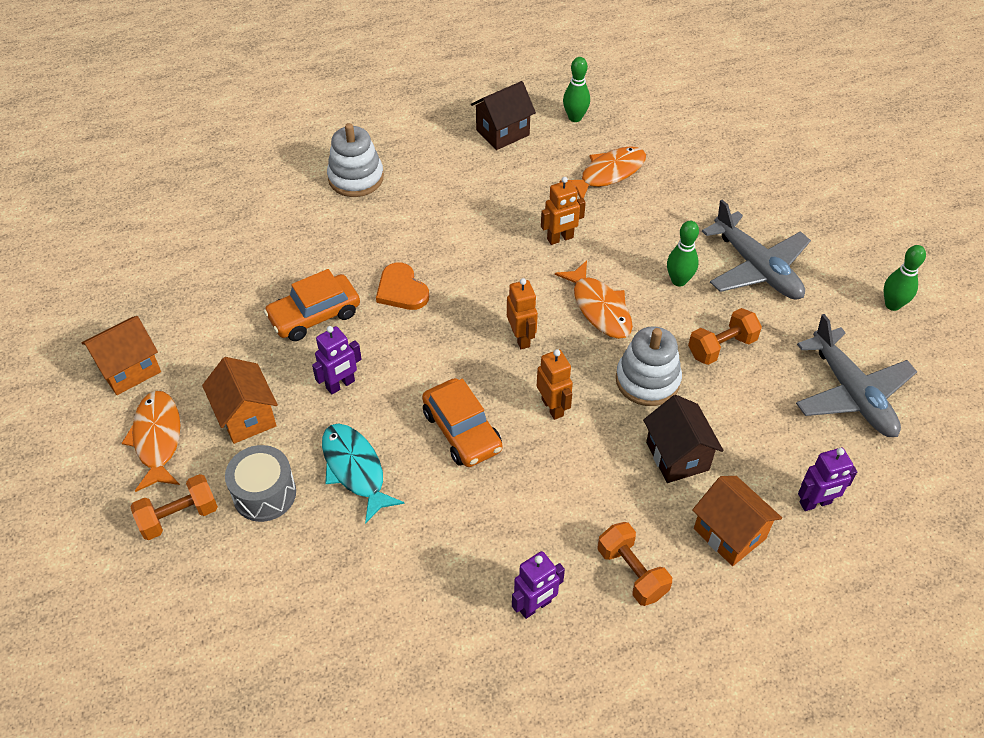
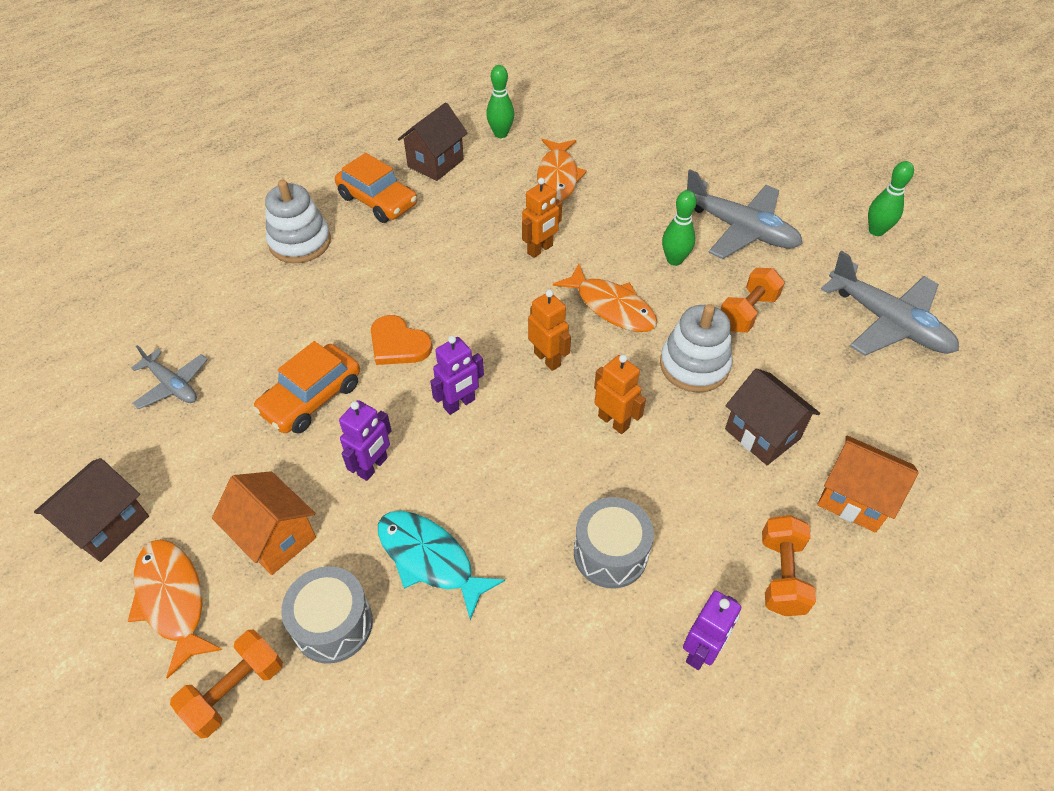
camera: 20 degrees left, 0 degrees up
orange house [81,316,161,395] -> brown house [34,458,149,562]
orange car [422,378,503,467] -> orange car moved to [335,153,417,223]
orange fish [560,146,646,199] -> orange fish turned 150 degrees clockwise [537,139,587,201]
orange dumbbell [598,522,672,606] -> orange dumbbell turned 60 degrees clockwise [762,515,816,616]
purple robot [798,448,857,511] -> purple robot moved to [430,336,484,415]
none -> grey plane [131,345,208,409]
none -> grey drum [574,497,654,588]

